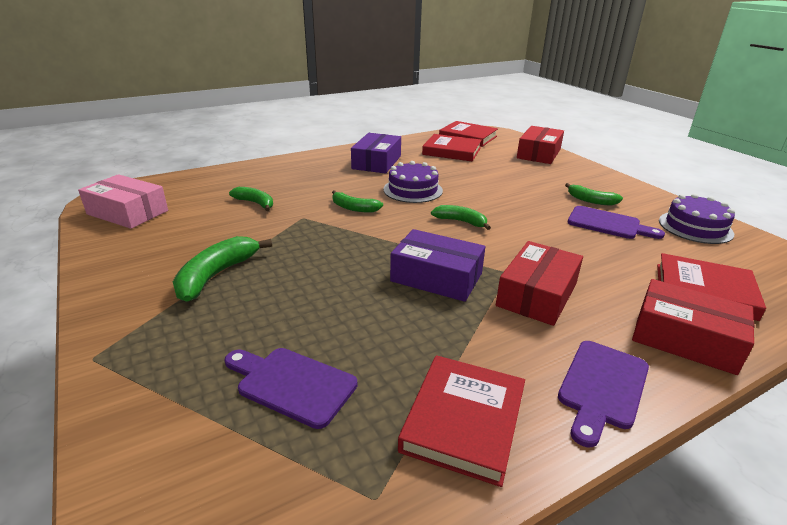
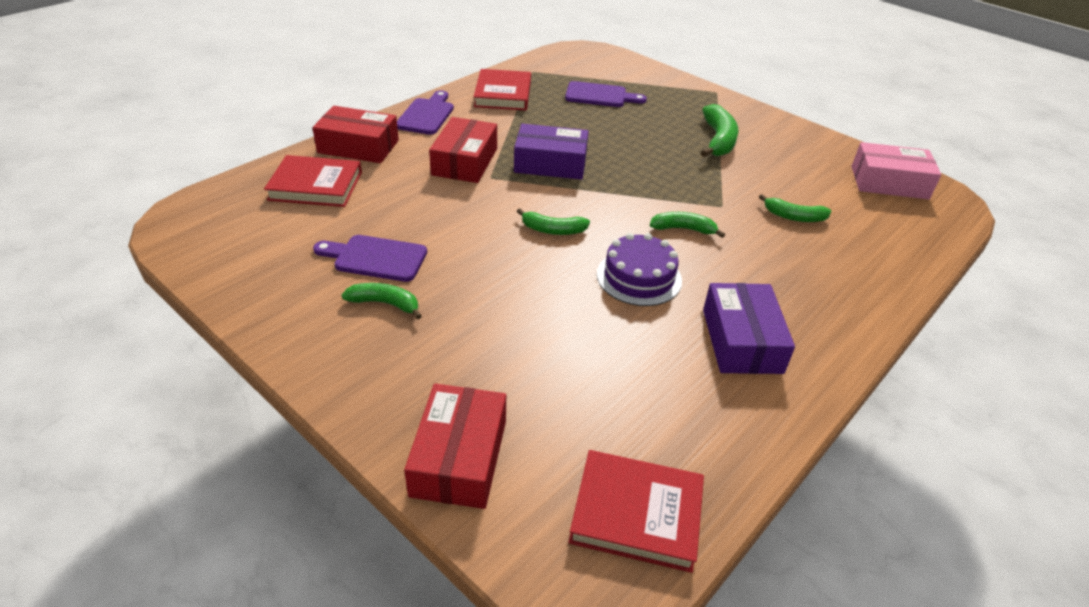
camera: 160 degrees right, 10 degrees up
red book [422,134,482,161] -> none
purple cake [659,194,735,244] -> none

